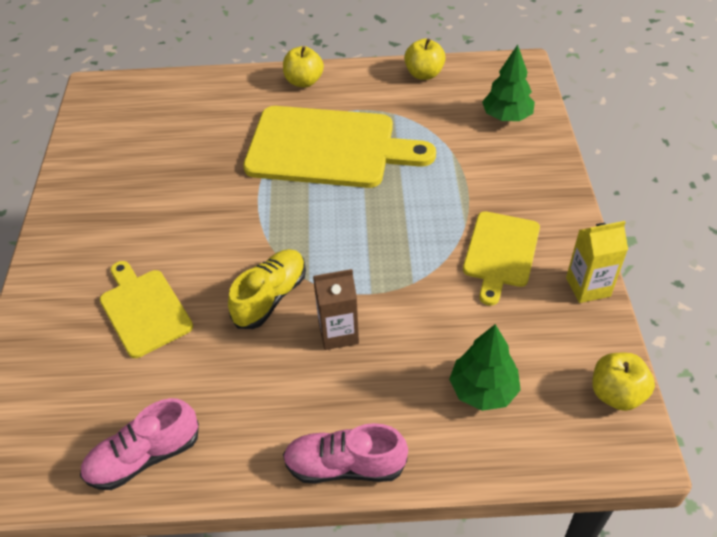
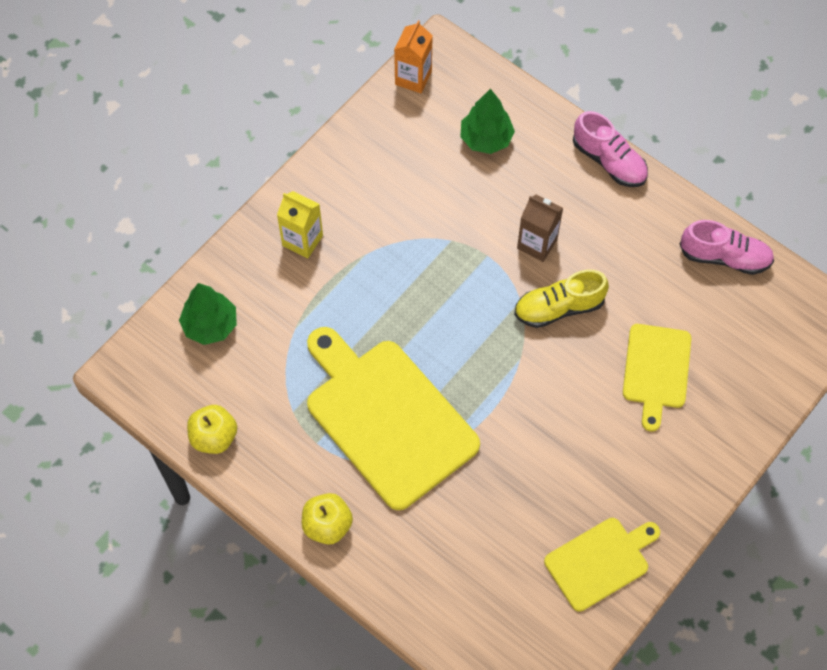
camera: 140 degrees left, 15 degrees up
yellow cutting board [463,211,540,306] -> yellow cutting board moved to [544,518,660,612]
yellow carton [566,221,628,303] -> yellow carton moved to [277,191,323,259]
yellow apple [592,353,655,411] -> orange carton [394,20,433,93]

